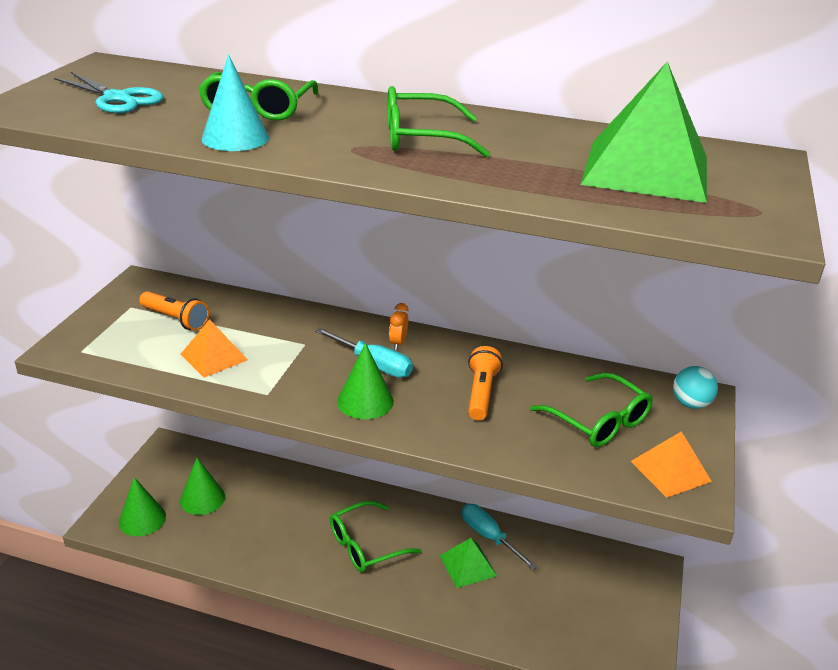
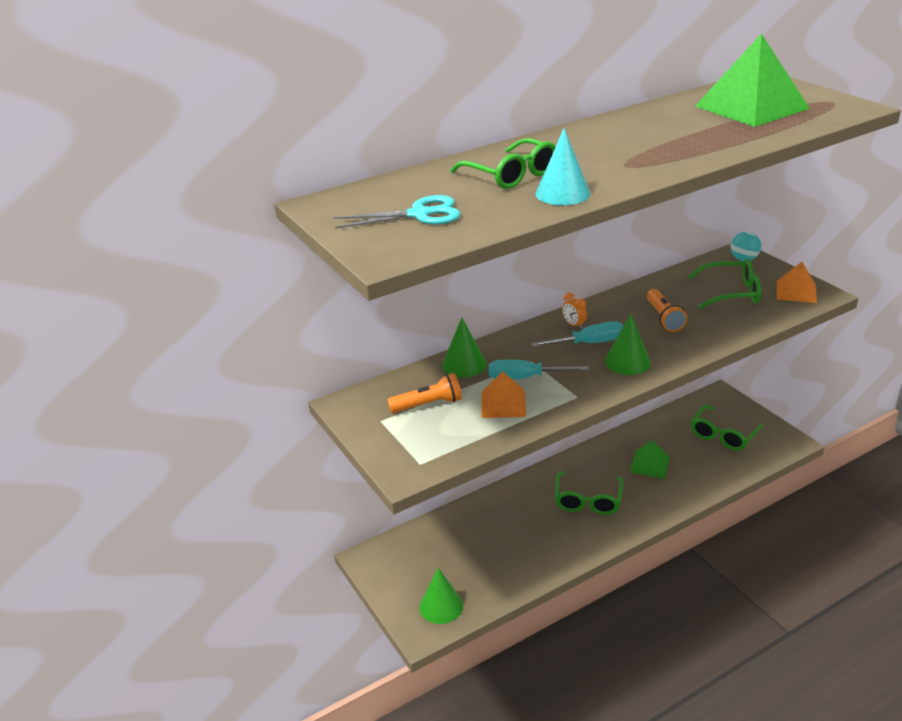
camera: 45 degrees left, 0 degrees up
green cone [180,458,225,515] -> green cone moved to [442,317,487,378]
green glasses [387,86,490,158] -> green glasses moved to [691,405,764,451]
turquoise screwdriver [462,504,537,570] -> turquoise screwdriver moved to [489,360,589,379]
orange flashlight [468,346,503,420] -> orange flashlight turned 150 degrees counterclockwise [647,289,687,332]

